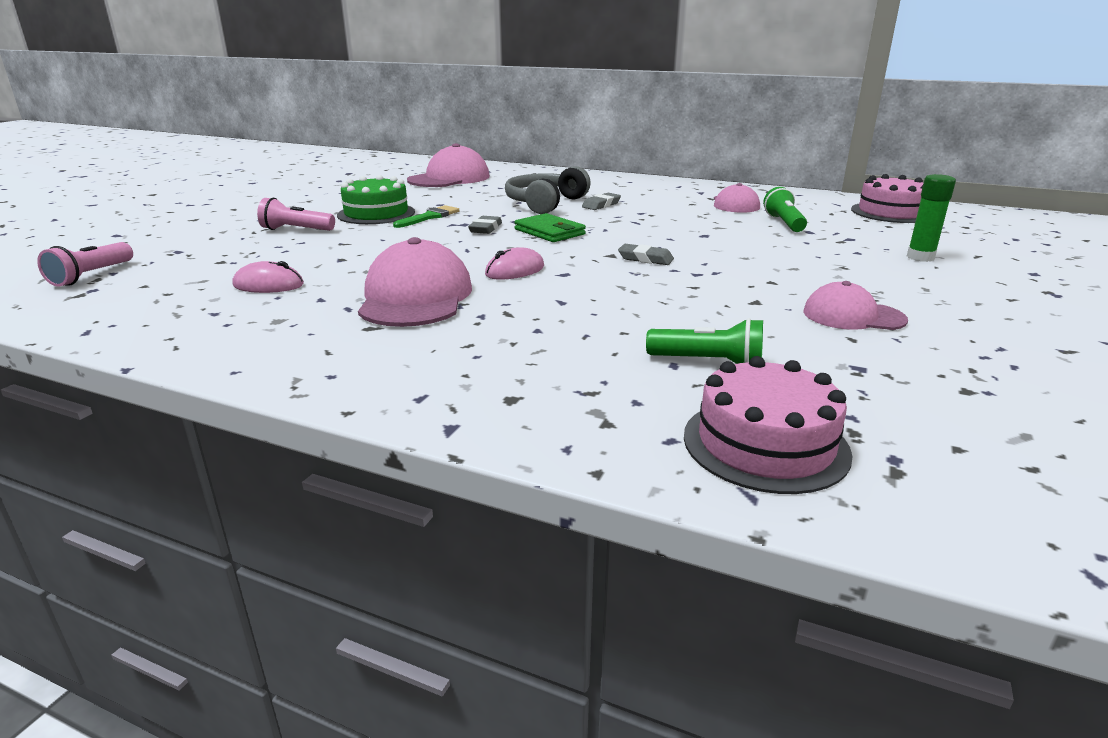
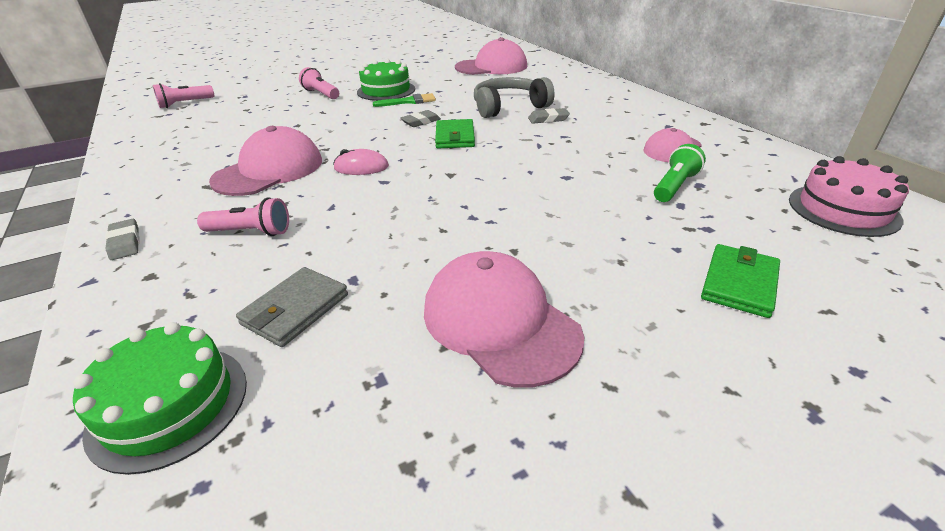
camera: 40 degrees right, 10 degrees up
pink mouse [233,261,304,293] -> none
grey eraser [618,244,674,265] -> grey eraser moved to [105,219,140,260]
green flashlight [646,318,763,364] -> grey wallet [236,267,348,347]
pink cake [684,356,852,494] -> green cake [73,322,247,475]
pink cap [803,281,908,330] -> pink cap [424,251,584,387], size x1.64
green glue stick [907,174,956,262] -> green wallet [701,244,780,318]
none -> pink flashlight [197,197,289,236]

